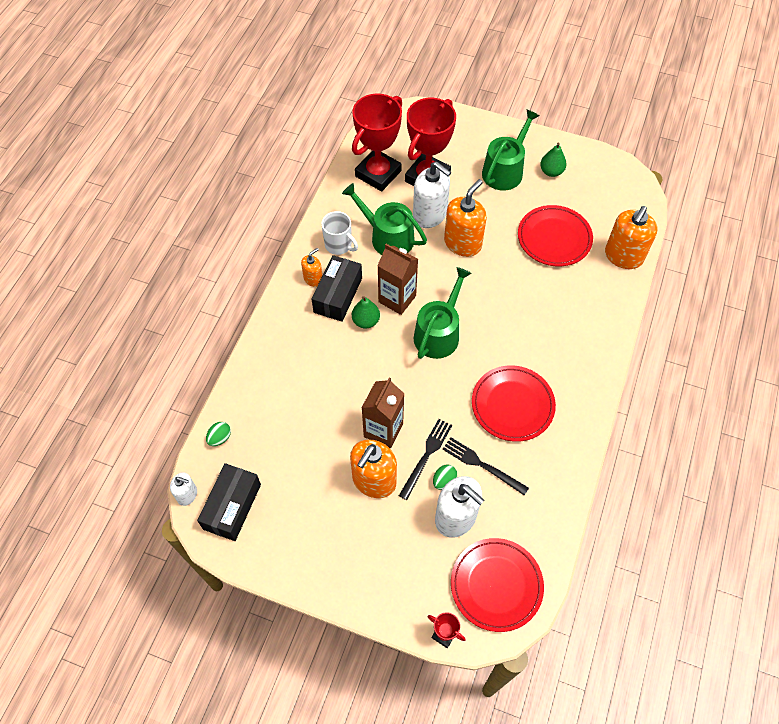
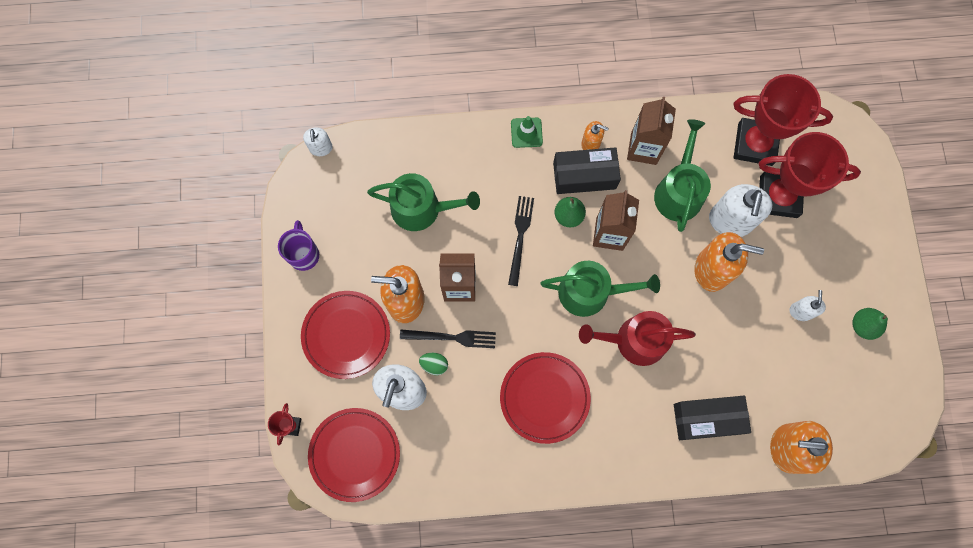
camera: 65 degrees right, 15 degrees up
black box [197,463,261,541] -> black box moved to [674,396,751,440]
green egg [206,422,231,446] -> none
white mug [321,211,358,255] -> brown carton [627,97,676,165]
black fork [442,437,529,495] -> black fork moved to [508,196,534,286]
green watering can [482,109,540,191] -> green watering can moved to [367,173,480,231]
red plate [518,205,593,266] -> red plate moved to [301,291,390,379]
none -> purple mug [278,220,319,271]
none -> green traffic cone [511,116,543,148]
none -> red watering can [579,311,696,366]
none -> white soap dispenser [789,290,826,321]

